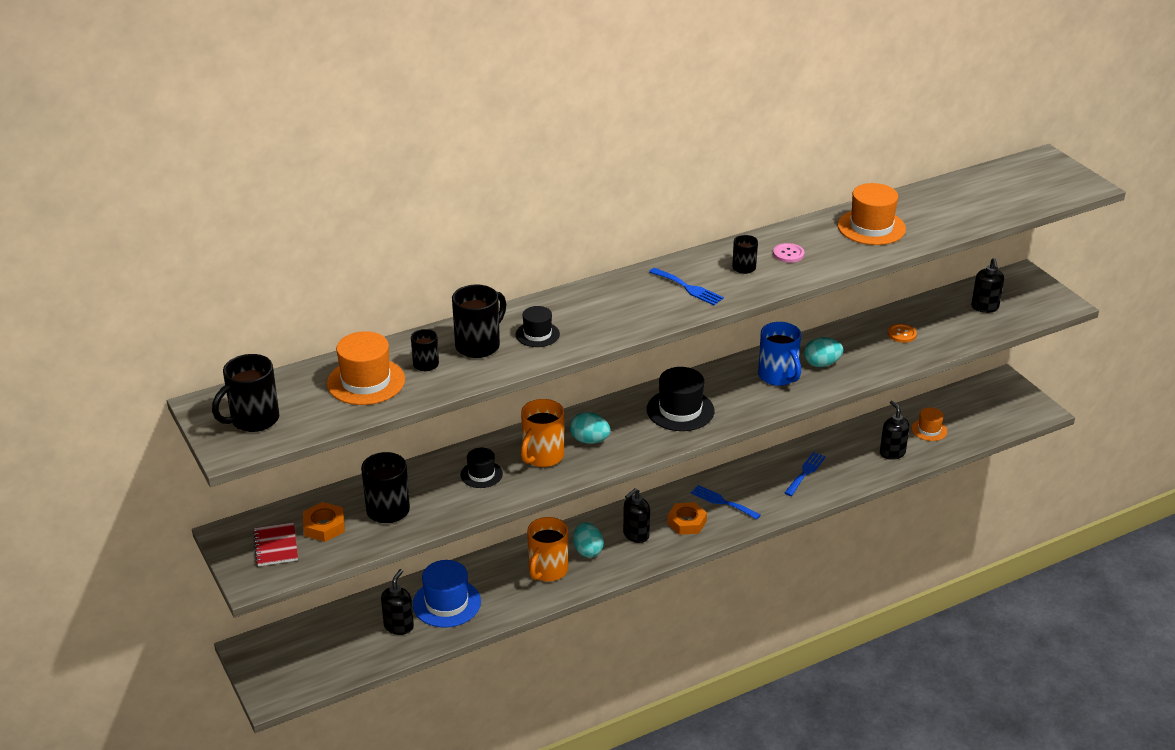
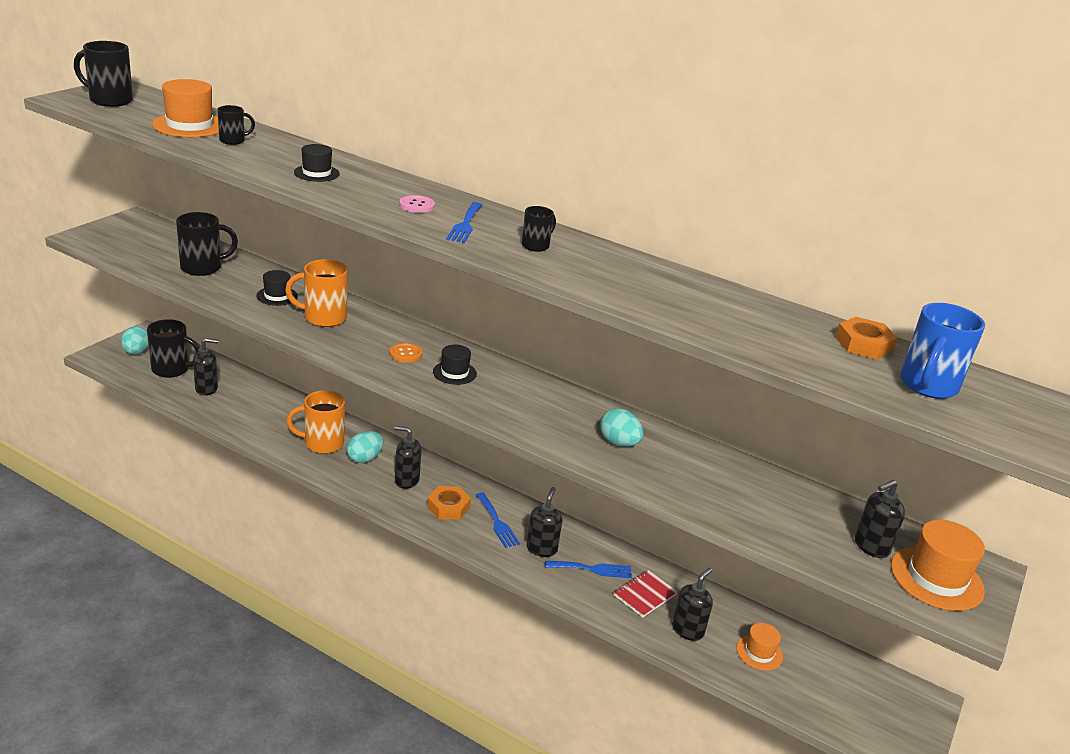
camera: 55 degrees right, 5 degrees down
red notebook [253,522,298,566] -> red notebook moved to [614,570,678,617]
orange nut [303,502,345,542] -> orange nut moved to [835,317,898,359]
blue hat [413,560,481,628] -> none
black mug [452,284,506,358] -> black mug moved to [147,319,200,378]
turquoise egg [570,412,611,444] -> turquoise egg moved to [121,326,149,355]
black hat [647,367,714,431] -> black hat [433,345,477,385], size x0.59
blue fork [691,485,761,520] -> blue fork turned 150 degrees clockwise [476,492,520,548]
blue mug [758,322,801,386] -> blue mug moved to [900,303,985,399]
pink button [773,243,805,263] -> pink button moved to [399,195,435,213]
orange hat [837,183,906,245] -> orange hat moved to [891,520,985,611]
orange button [888,324,917,343] -> orange button moved to [389,343,422,363]
none -> black soap dispenser [526,487,562,557]

